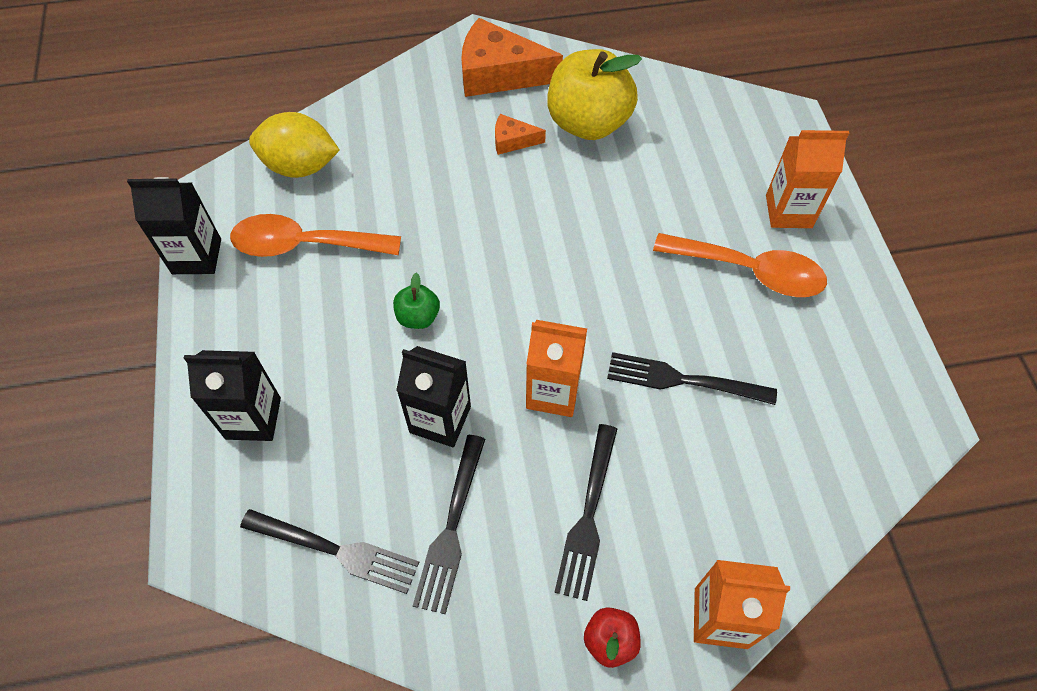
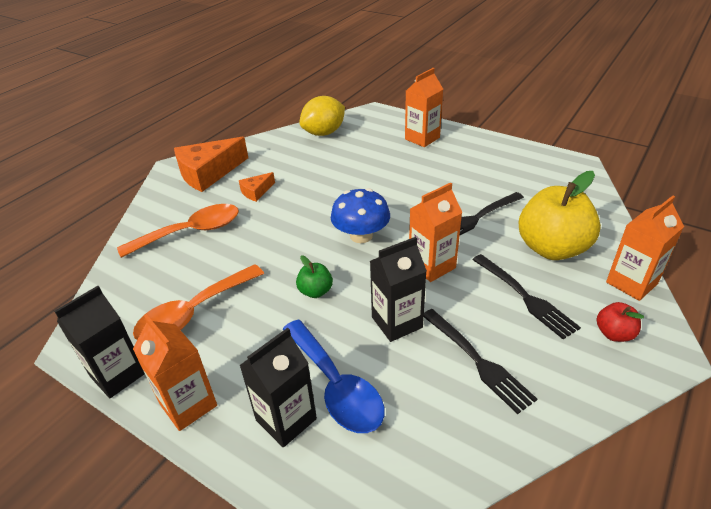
camera: 45 degrees left, 20 degrees down
black fork [240,509,419,594] -> none
yellow lemon [249,112,340,178] -> yellow lemon moved to [299,96,345,136]
yellow apple [547,49,642,140] -> yellow apple moved to [519,171,601,260]
orange spoon [653,233,827,297] -> orange spoon moved to [117,204,239,258]
none -> orange carton [133,314,217,431]
none -> blue spoon [283,320,385,433]
none -> blue mushroom [331,188,390,243]

